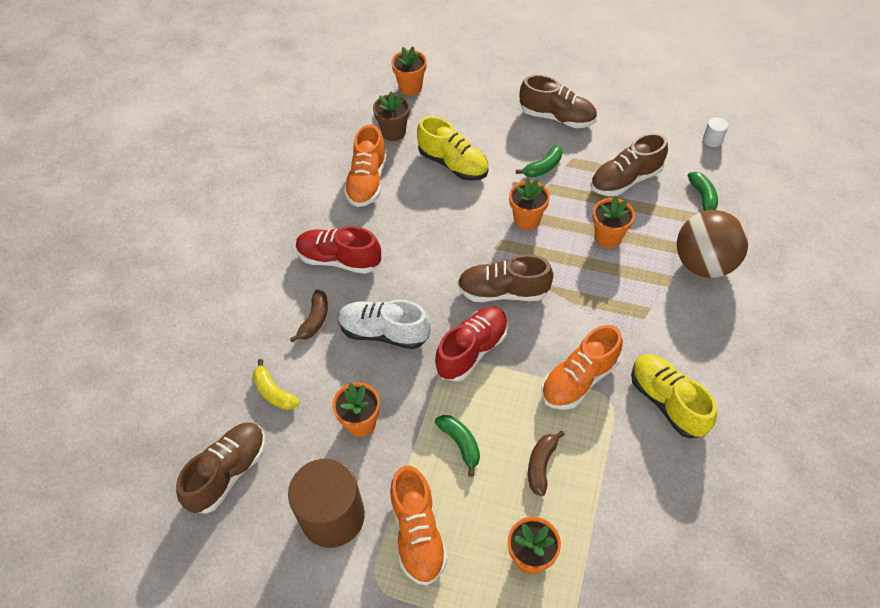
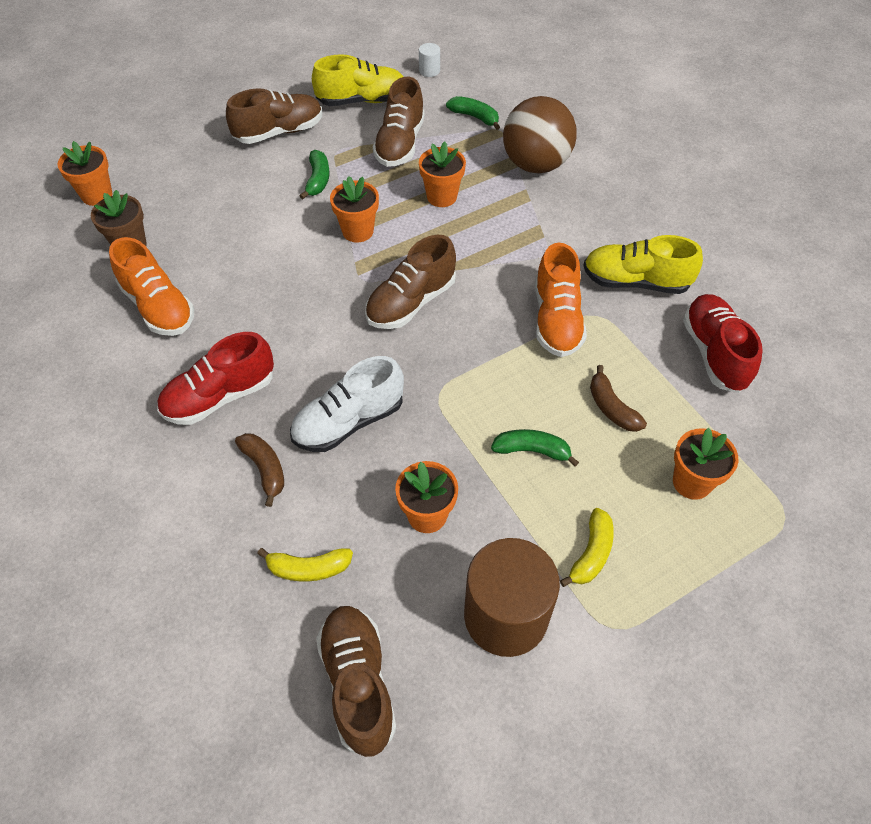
camera: 50 degrees left, 0 degrees up
orange shoe [390,466,448,586] -> yellow banana [560,508,614,587]
yellow shoe [417,116,488,181] -> yellow shoe moved to [312,54,403,106]
red shoe [435,307,508,382] -> red shoe moved to [683,294,762,393]

